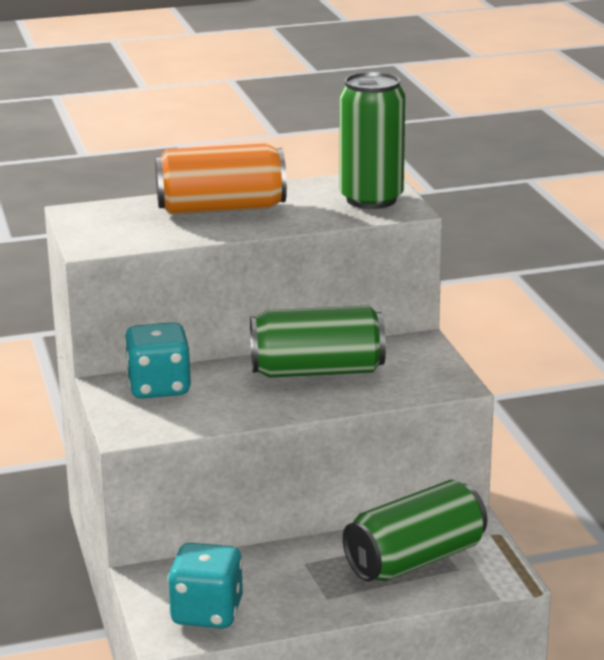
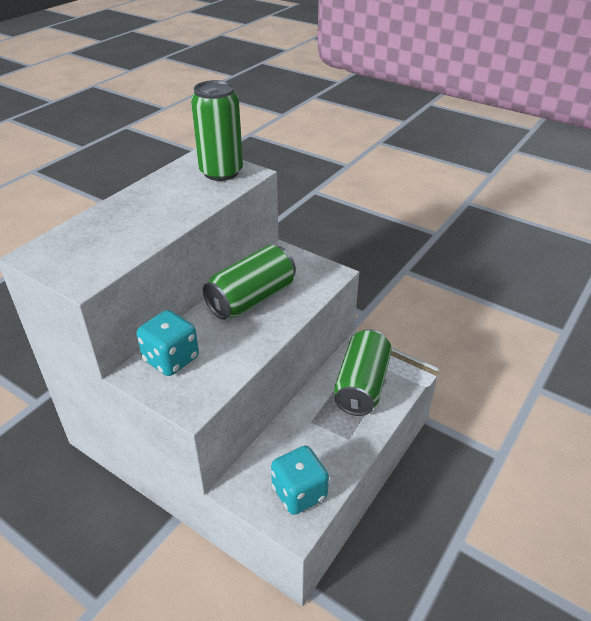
camera: 40 degrees left, 15 degrees up
orange can [155,143,287,215] -> none

